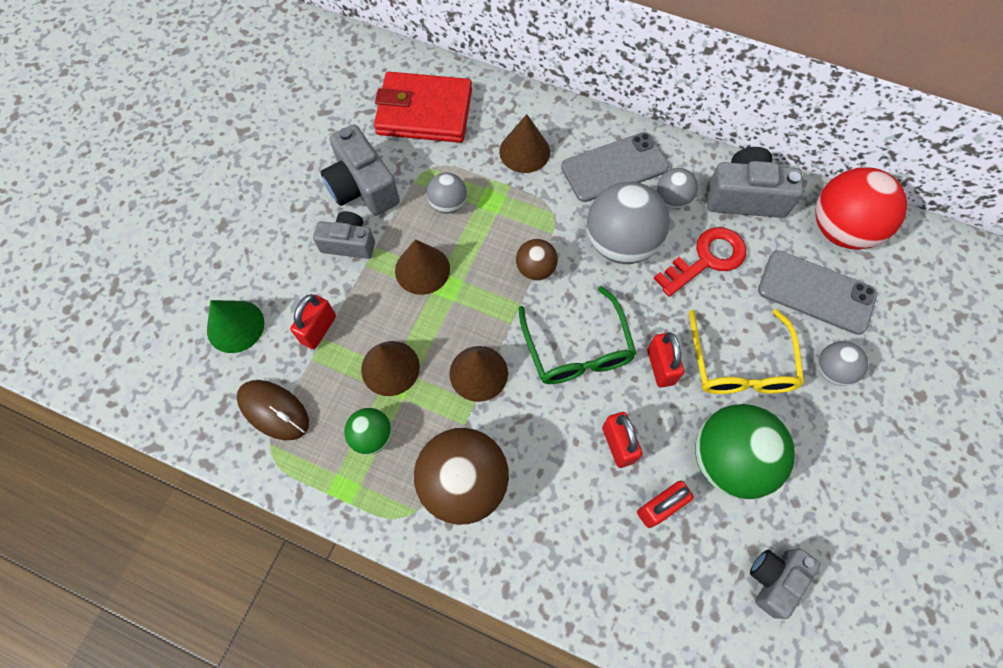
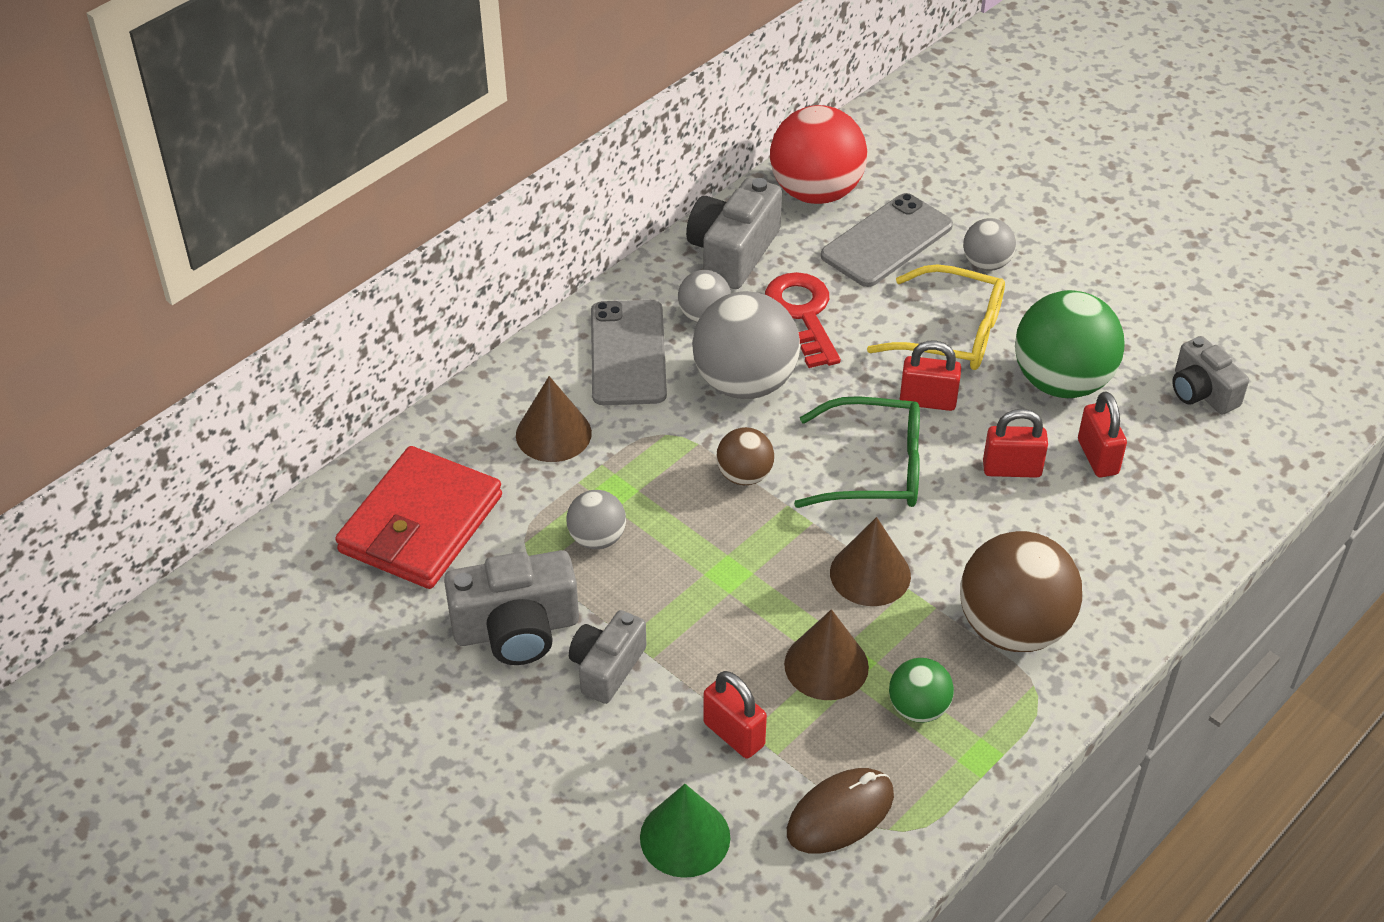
camera: 70 degrees left, 20 degrees down
brown cone [395,239,450,295] -> none

